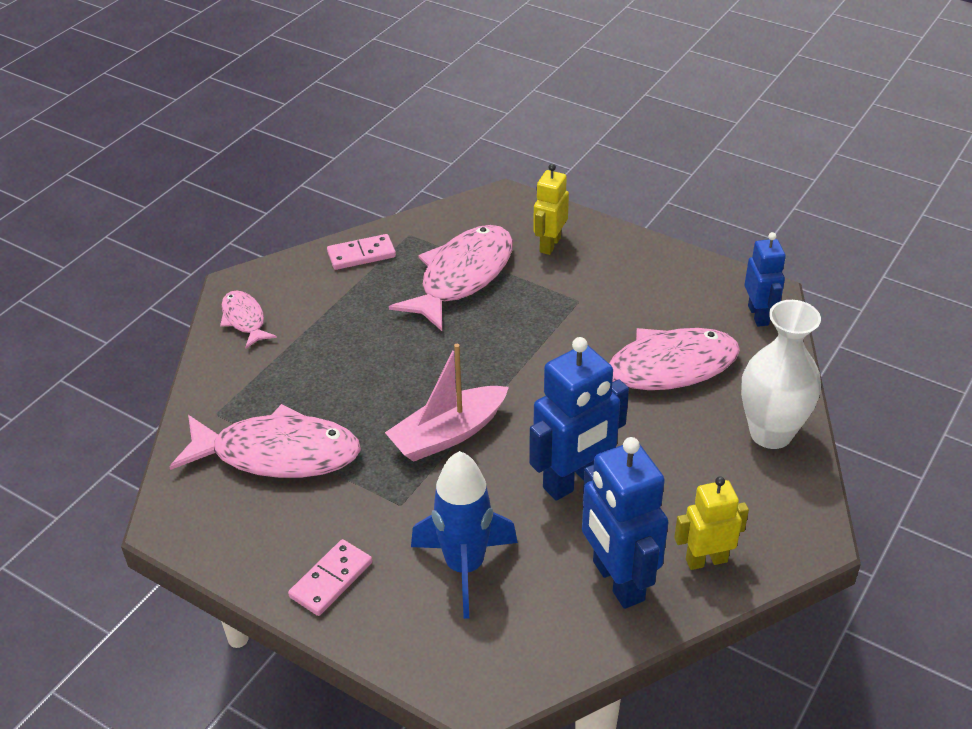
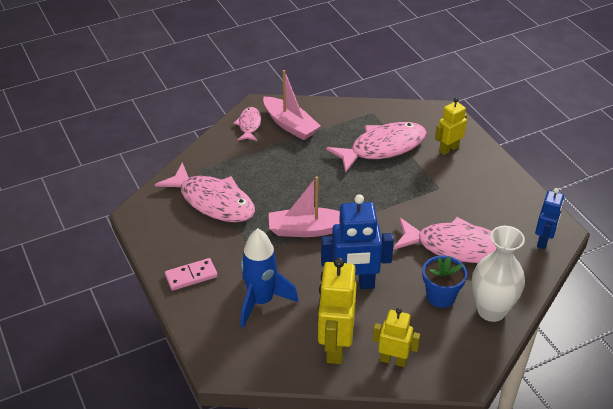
camera: 30 degrees right, 0 degrees up
pink domino [327,234,396,270] -> none
blue robot [582,437,668,609] -> yellow robot [318,257,357,364]
none -> pink boat [263,70,321,140]
none -> blue flower pot [422,255,467,308]

